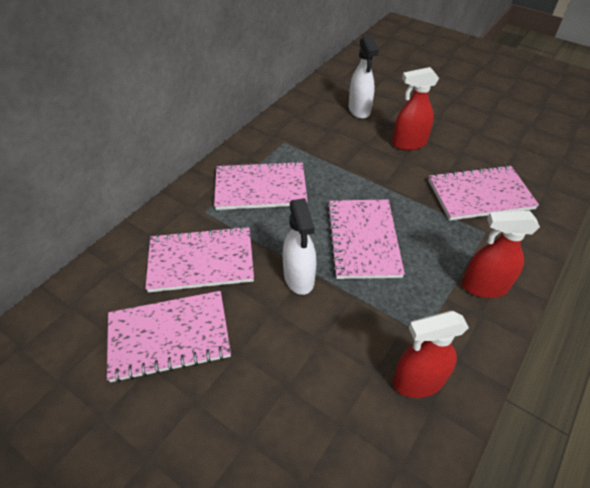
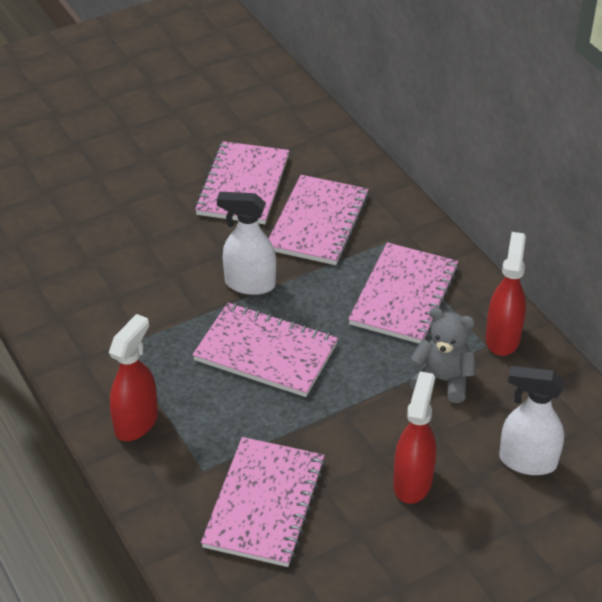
camera: 115 degrees right, 5 degrees down
red spray bottle [393,311,469,398] -> red spray bottle moved to [485,232,526,356]
none -> grey teddy bear [410,308,475,403]

